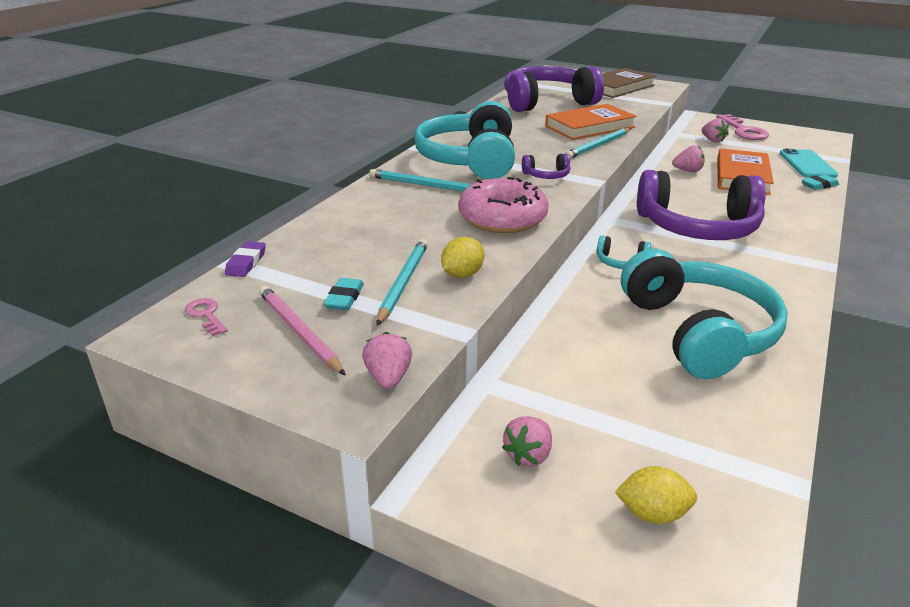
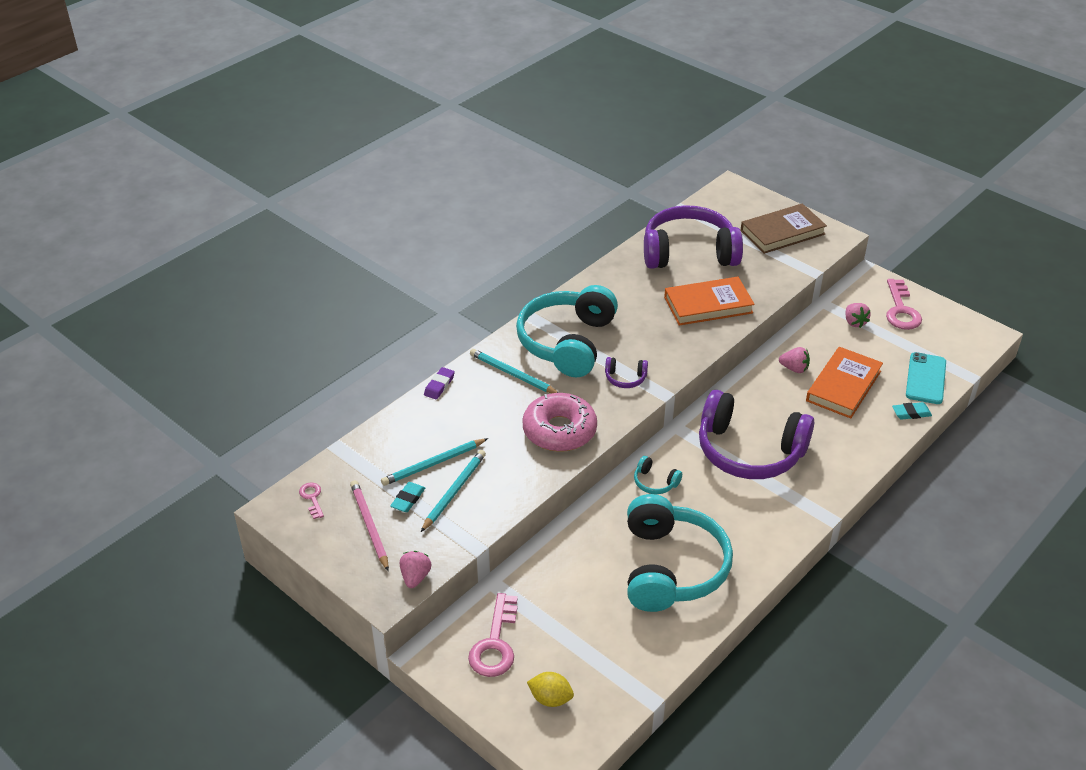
camera: 15 degrees right, 10 degrees up
purple eraser [225,241,266,277] -> purple eraser moved to [424,367,455,400]
yellow lemon [441,237,484,278] -> none
pink strawberry [502,416,552,466] -> pink key [468,593,518,677]
turquoise pencil [566,128,631,159] -> turquoise pencil moved to [381,438,488,486]

